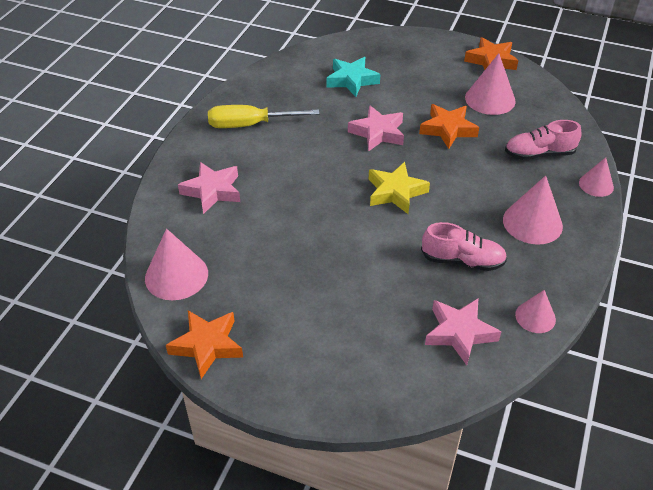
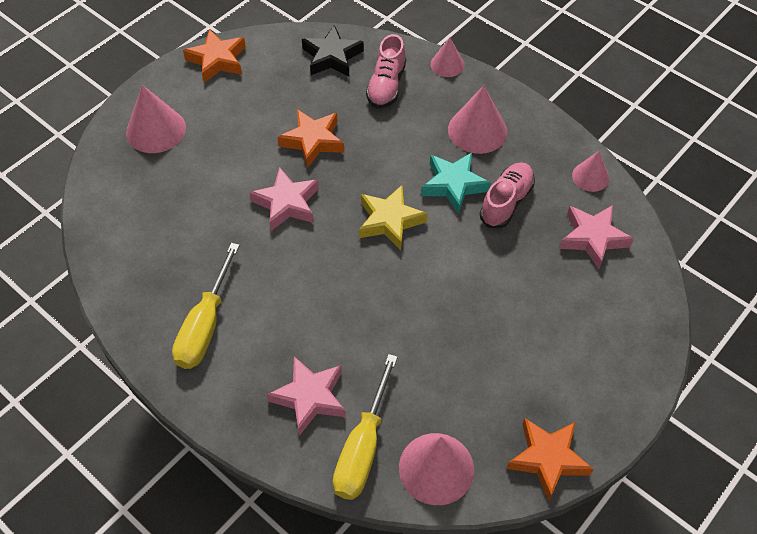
camera: 70 degrees left, 10 degrees up
turquoise star [326,57,380,97] -> turquoise star moved to [421,152,491,214]
pink cone [465,53,516,115] -> pink cone moved to [126,85,186,153]
none -> black star [302,25,364,76]
none -> yellow screwdriver [333,354,398,500]

